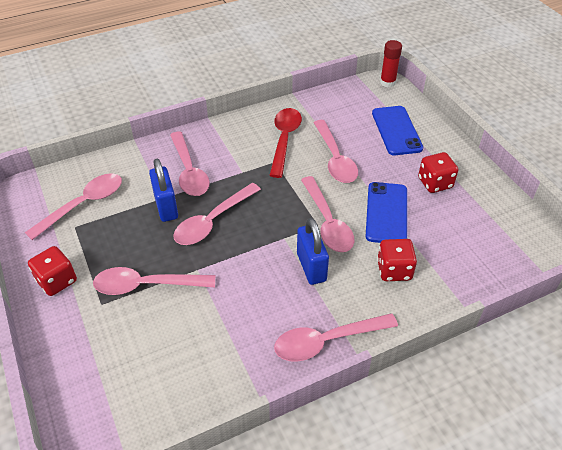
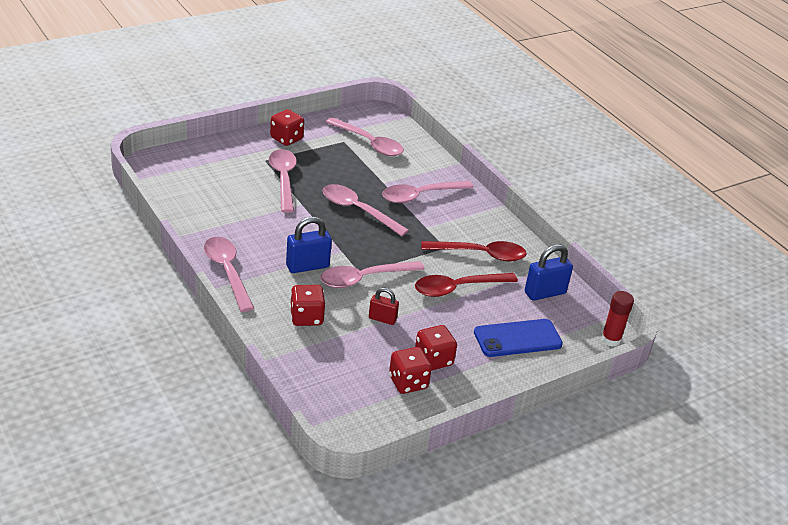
camera: 80 degrees right, 10 degrees down
blue padlock [149,159,178,222] -> blue padlock moved to [525,244,573,301]
pink spoon [313,120,358,183] -> red spoon [415,273,518,297]
blue phone [366,182,407,243] -> red padlock [369,288,399,325]
none -> red dice [389,347,432,394]

